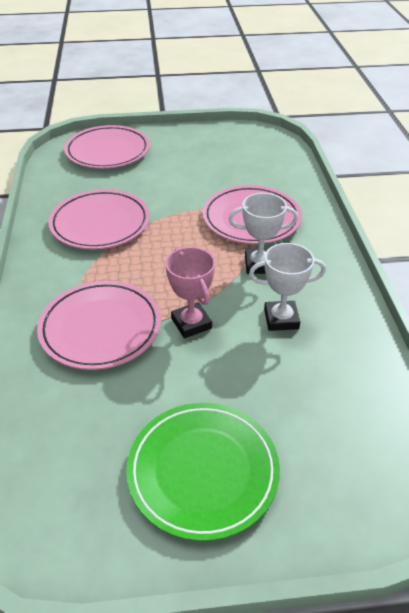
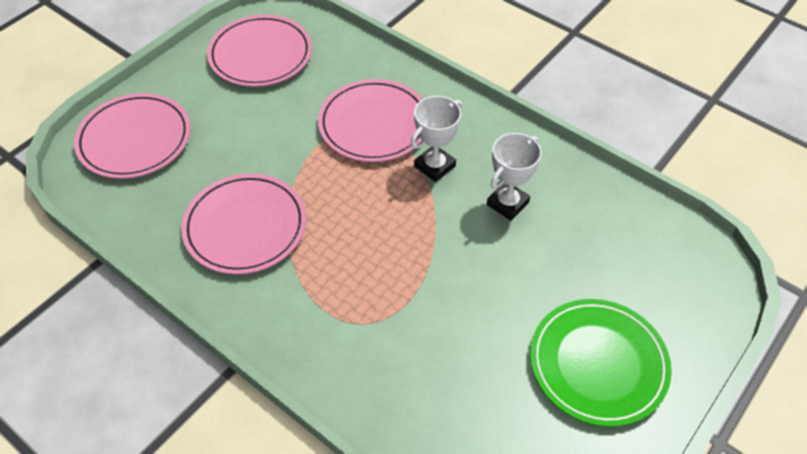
camera: 45 degrees left, 10 degrees up
pink plate [37,281,161,370] -> pink plate moved to [207,15,312,87]
pink trophy [165,247,215,338] -> none

